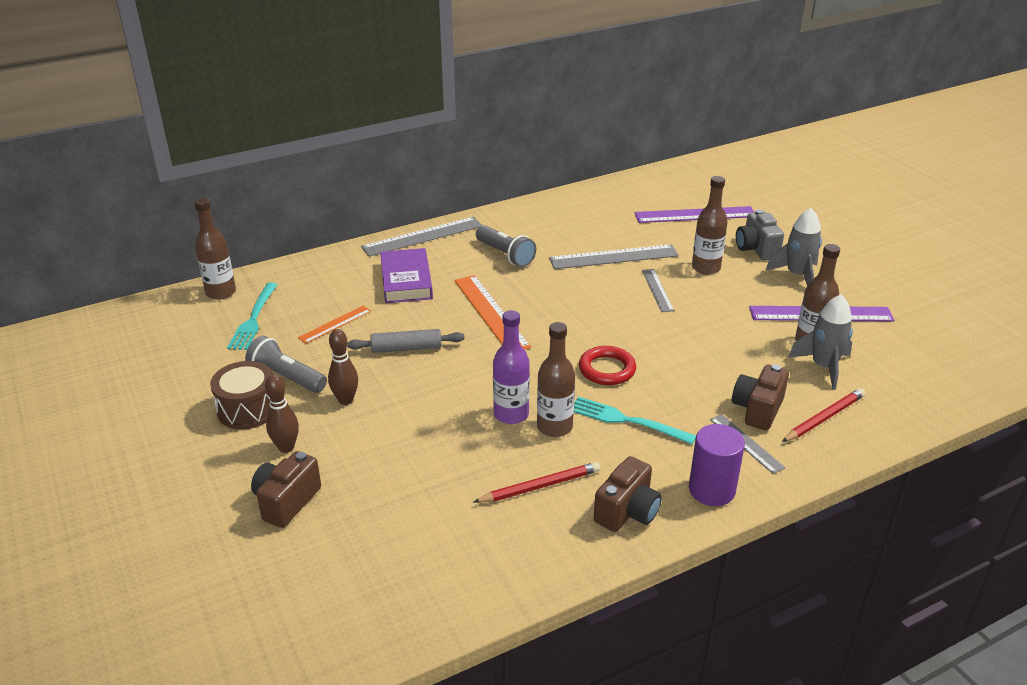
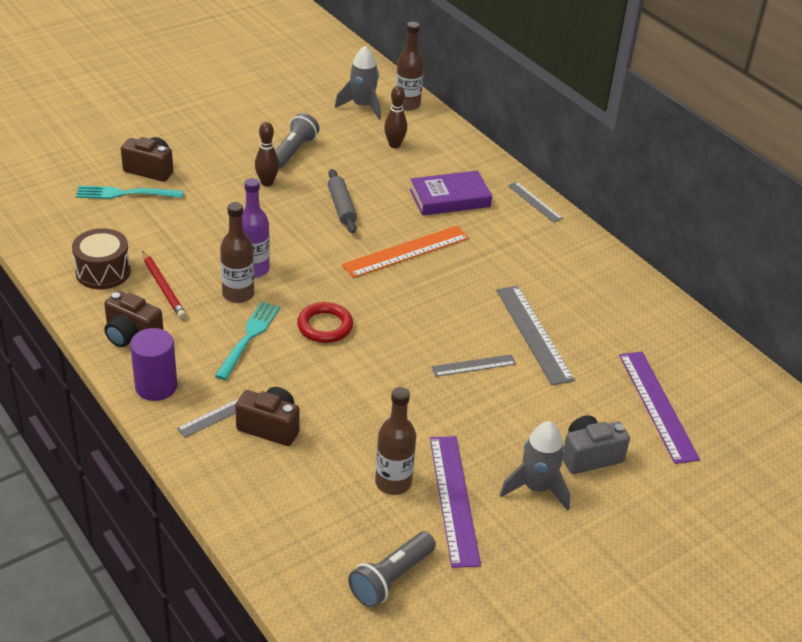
camera: 80 degrees right, 5 degrees up
brown drum [210,361,273,430] -> brown drum moved to [72,228,131,289]
turquoise fork [227,283,277,350] -> turquoise fork moved to [76,186,184,199]
brown bowling pin [265,374,299,453] -> brown bowling pin moved to [384,86,407,148]
orange ruler [298,306,371,344] -> none
grey ruler [361,217,483,257] -> grey ruler [507,182,563,223], size x0.56
grey flashlight [476,225,536,267] -> grey flashlight moved to [348,532,436,608]
brown bottle [692,176,728,275] -> none
red pencil [782,388,865,442] -> none
grey rocket [788,295,853,390] -> grey rocket moved to [335,46,381,120]

